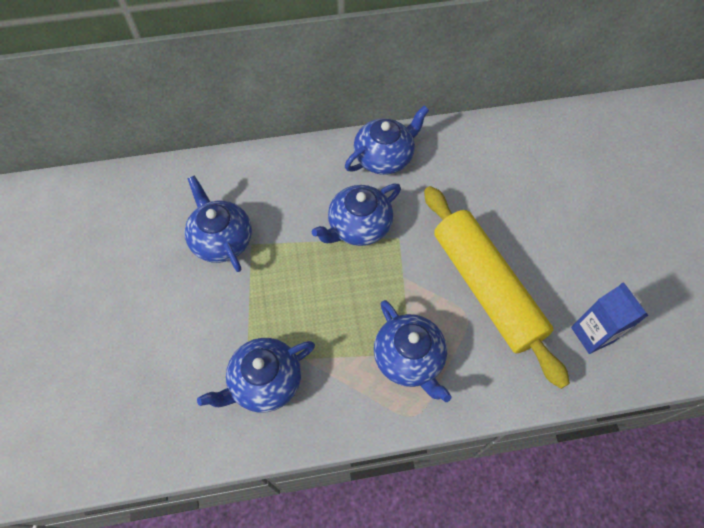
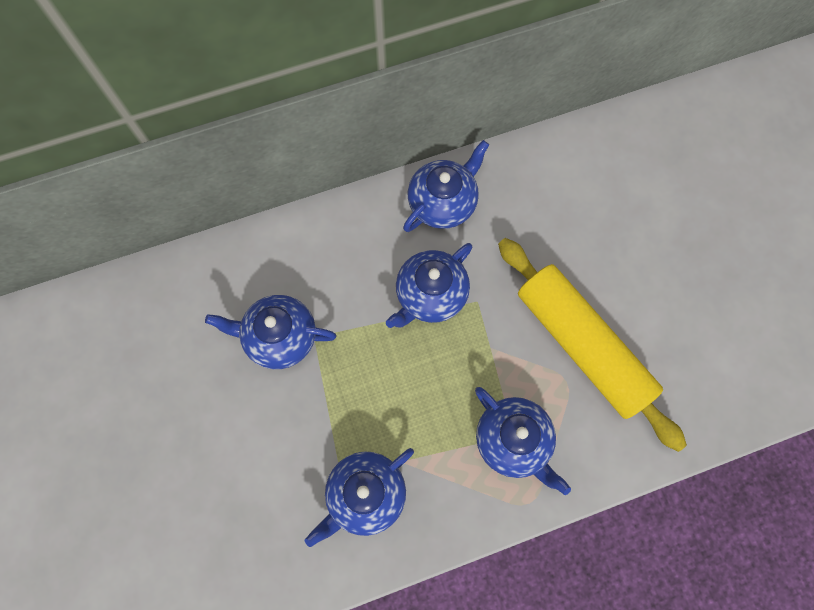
camera: 10 degrees left, 10 degrees up
blue teapot [184,176,252,272] -> blue teapot turned 45 degrees counterclockwise [205,295,336,369]
blue carton [571,282,649,354] -> none

